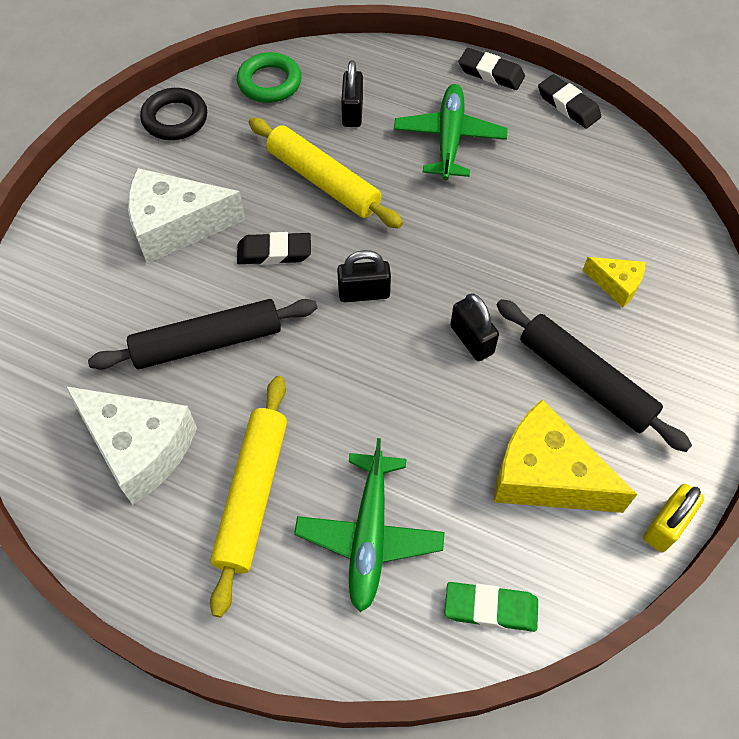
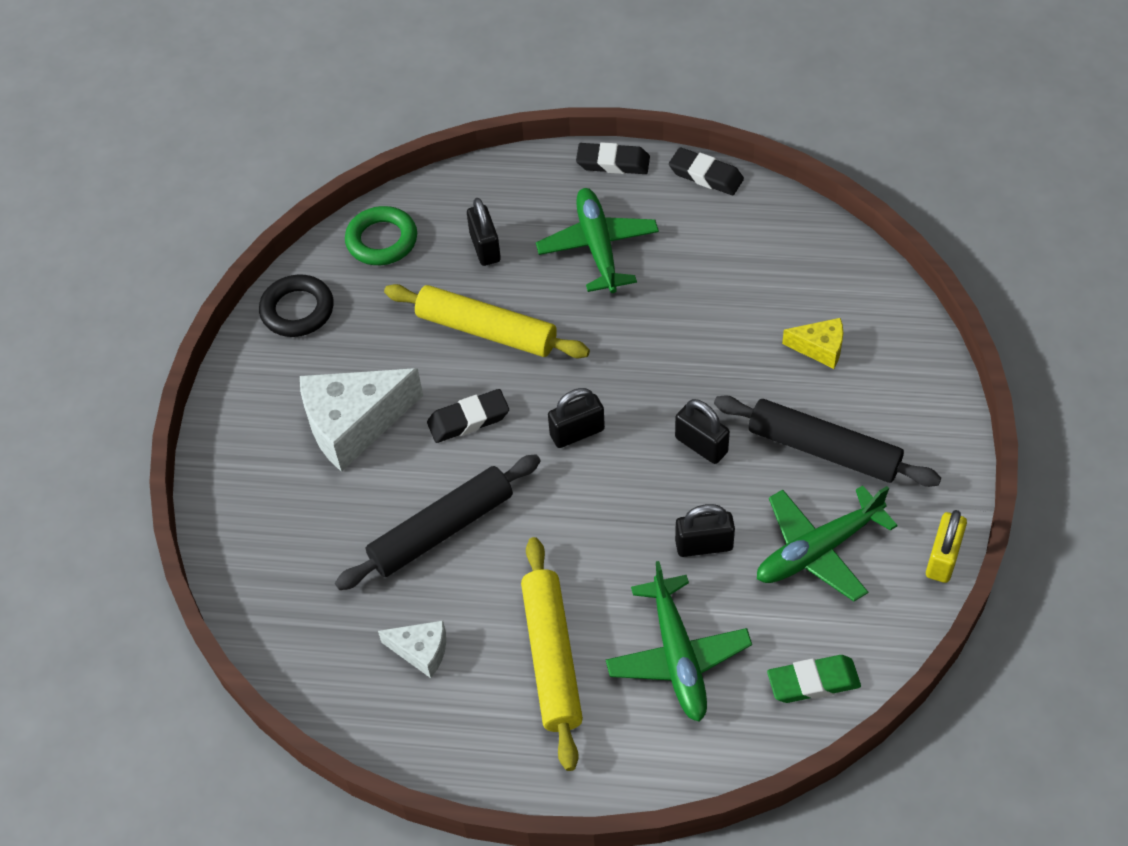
camera: 15 degrees left, 5 degrees down
white cheese [65,386,197,505] -> white cheese [378,621,446,678], size x0.51
yellow cheese [494,399,637,513] -> green plane [757,485,898,602]
none -> black padlock [675,504,735,557]

